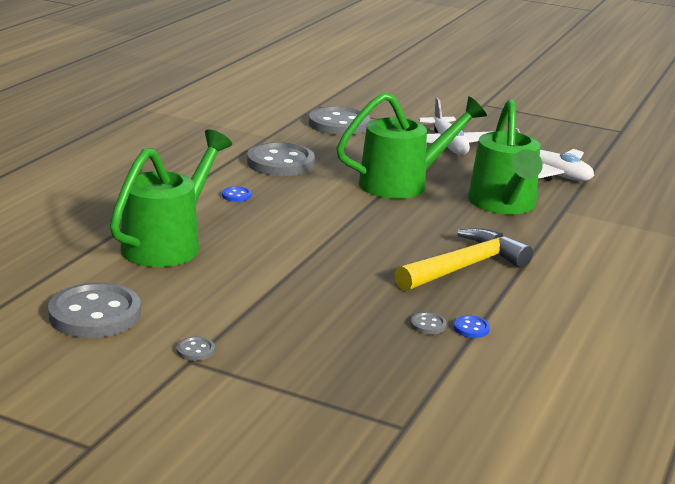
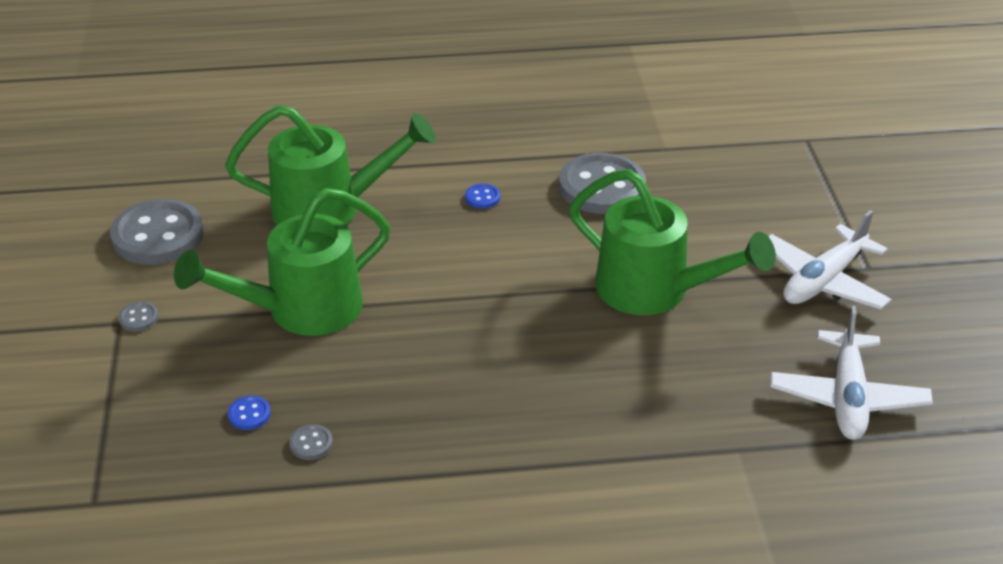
camera: 60 degrees right, 15 degrees up
grey button [309,106,370,135] -> none
yellow hammer [395,228,533,291] -> none
blue button [454,316,490,338] -> blue button moved to [228,396,271,430]
green watering can [468,99,543,214] -> green watering can moved to [174,188,391,336]

